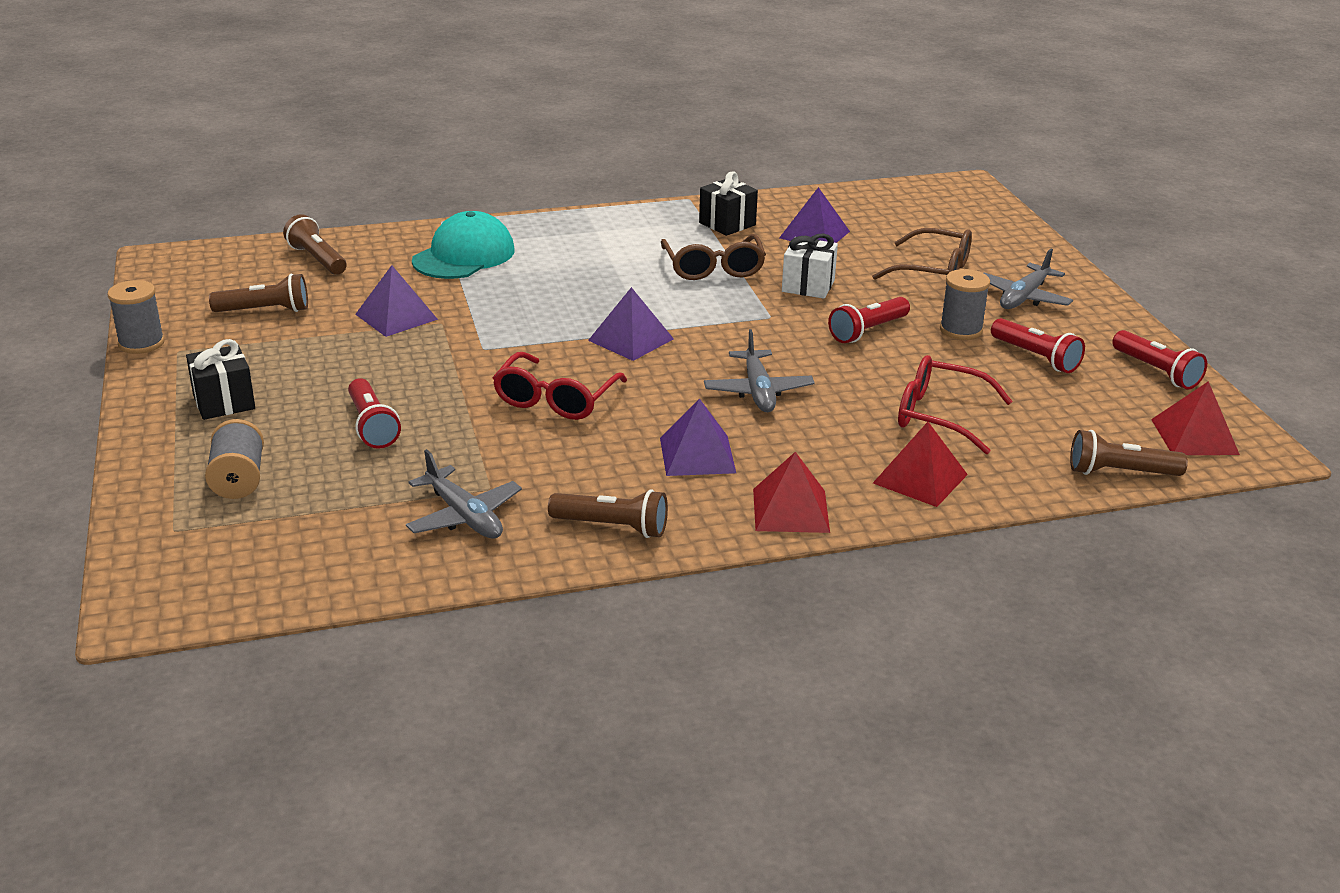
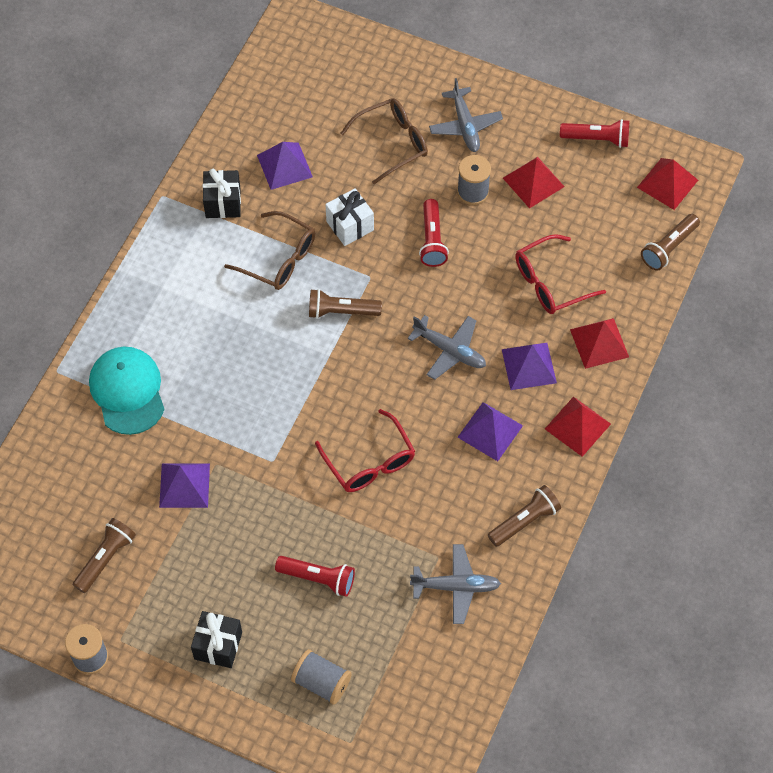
camera: 50 degrees left, 30 degrees up
brown flashlight [283,214,346,275] -> brown flashlight moved to [309,289,382,319]
purple pyramid [588,287,674,361] -> purple pyramid moved to [502,343,557,390]
red flashlight [991,318,1085,373] -> red pyramid [503,157,565,209]

